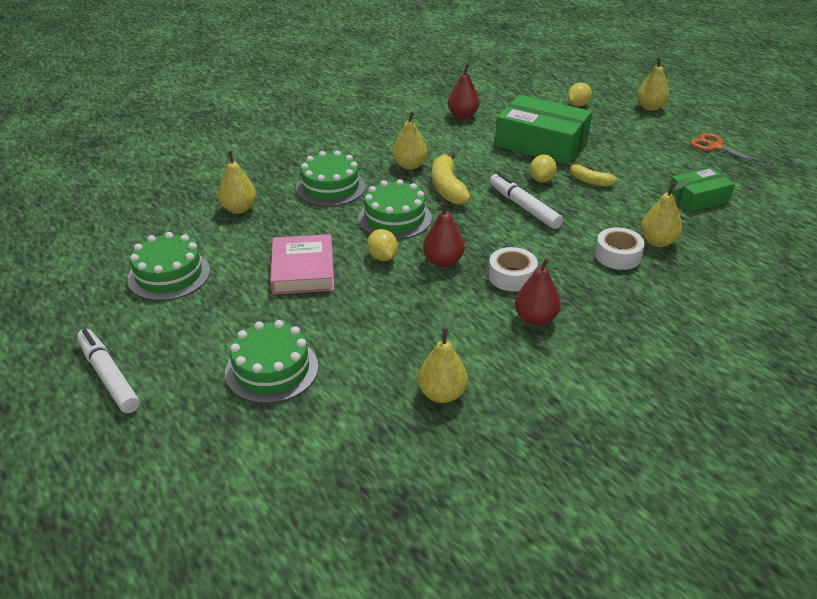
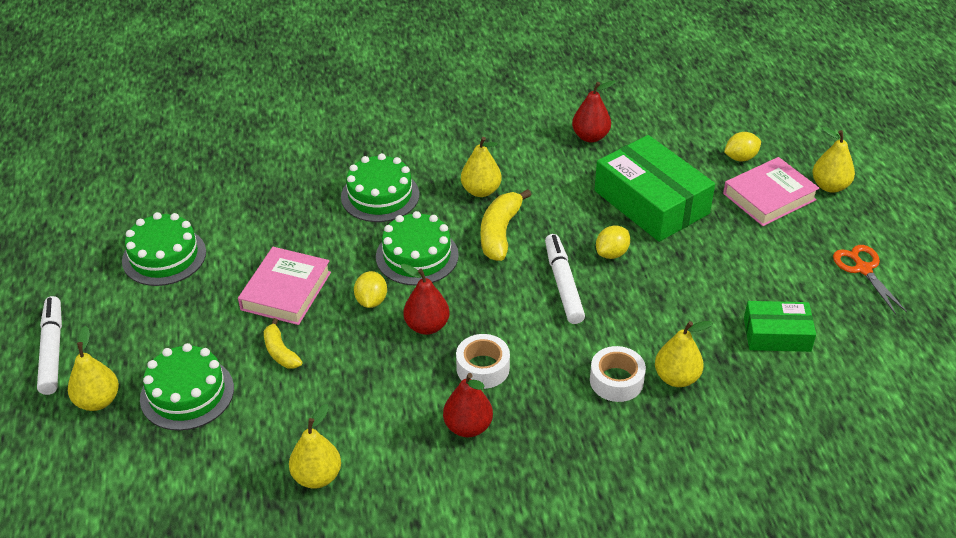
camera: 25 degrees right, 5 degrees up
yellow pear [218,142,256,214] -> yellow pear moved to [68,326,119,411]
yellow banana [568,162,617,186] -> yellow banana moved to [264,318,303,369]
none -> pink book [723,157,819,226]

